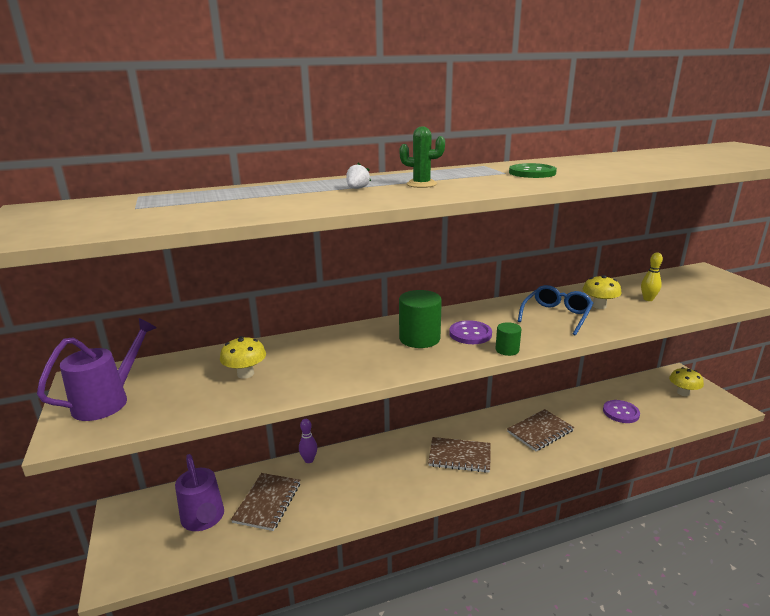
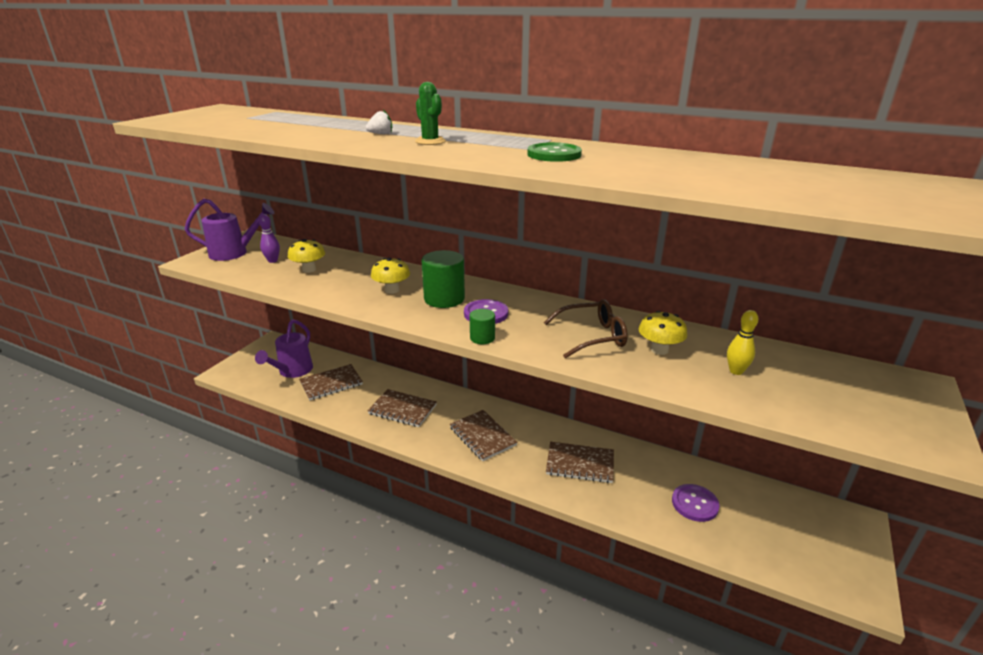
camera: 45 degrees right, 5 degrees up
purple bowling pin [299,419,317,463] -> purple bowling pin moved to [259,214,280,263]
blue glasses [518,285,593,336] -> brown glasses [544,299,628,359]
yellow mushroom [669,367,704,396] -> yellow mushroom moved to [371,258,410,294]
none -> brown notebook [367,389,437,427]

